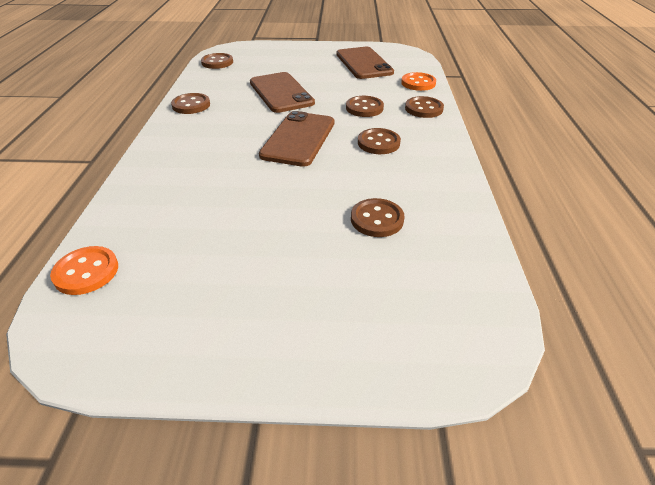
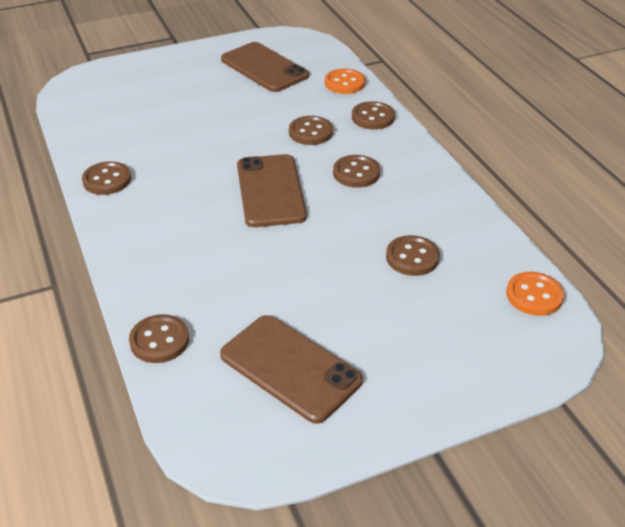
camera: 25 degrees left, 0 degrees up
orange button [50,246,118,295] -> orange button moved to [506,272,564,316]
brown button [201,53,233,69] -> brown button moved to [129,314,189,363]
brown phone [250,72,315,113] -> brown phone moved to [220,315,363,424]

